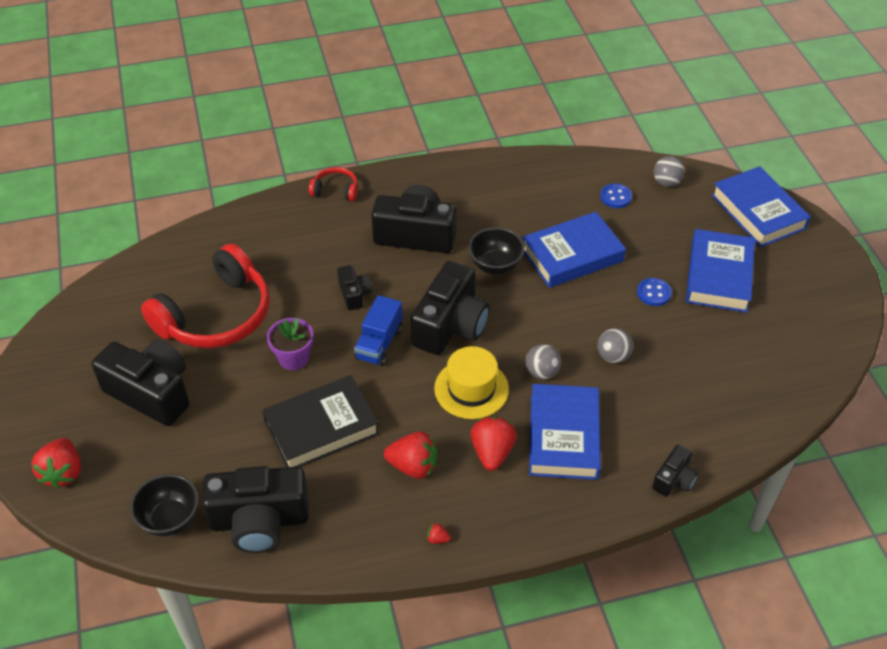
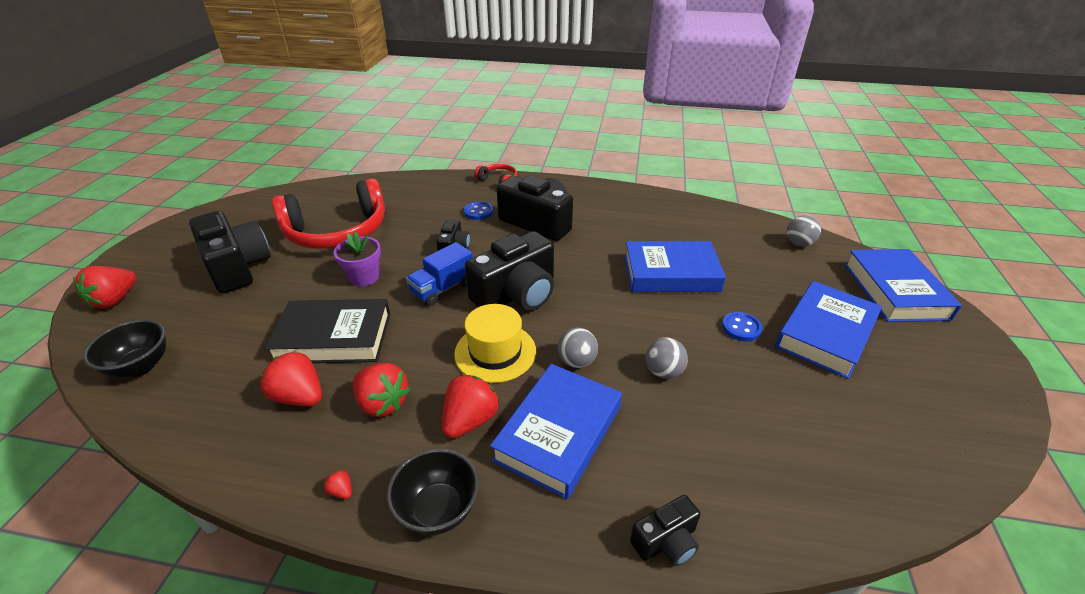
camera: 25 degrees right, 10 degrees down
black camera [202,466,309,553] -> none
black bowl [468,227,525,274] -> black bowl moved to [387,448,479,535]
blue button [600,184,632,208] -> blue button moved to [464,202,493,220]
none -> red strawberry [260,351,322,406]

